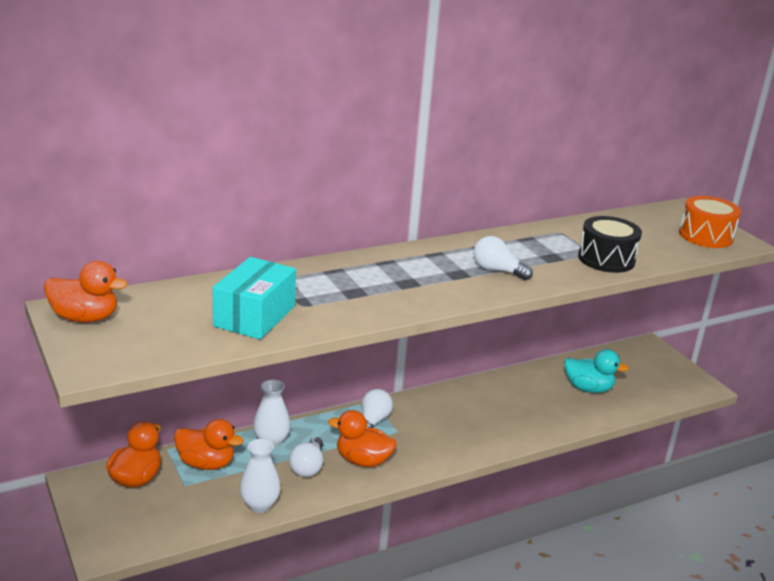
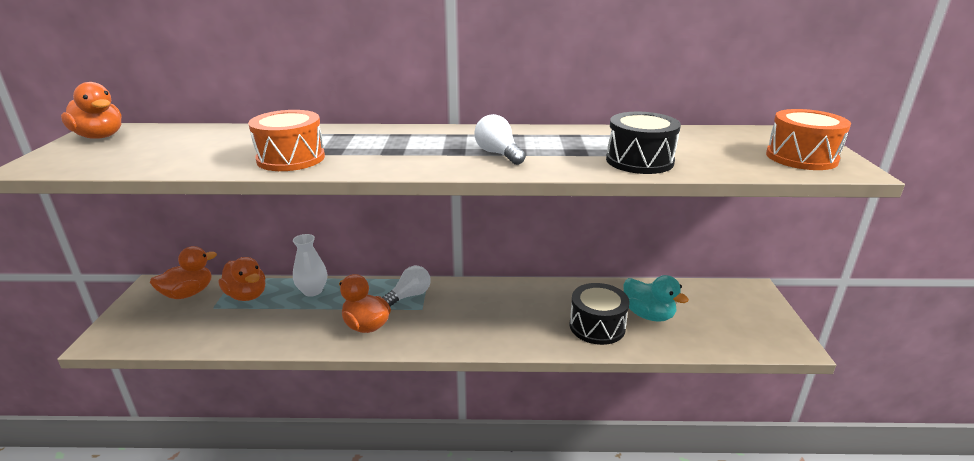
camera: 30 degrees right, 0 degrees up
turquoise box [213,257,296,339] -> none
white vase [240,439,280,513] -> none
white light bulb [289,437,323,477] -> none
none -> orange drum [248,110,325,171]
none -> black drum [570,283,630,345]

